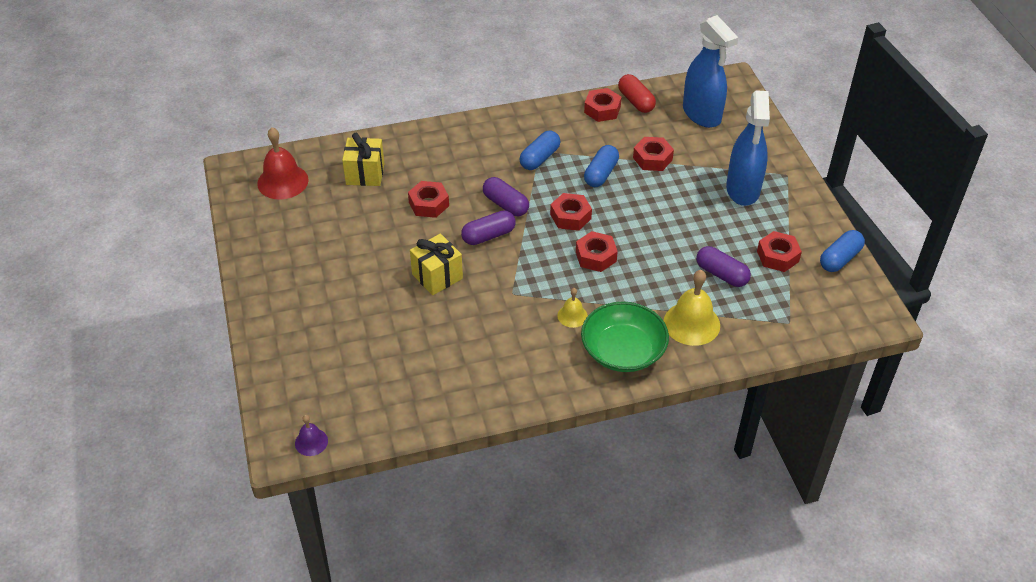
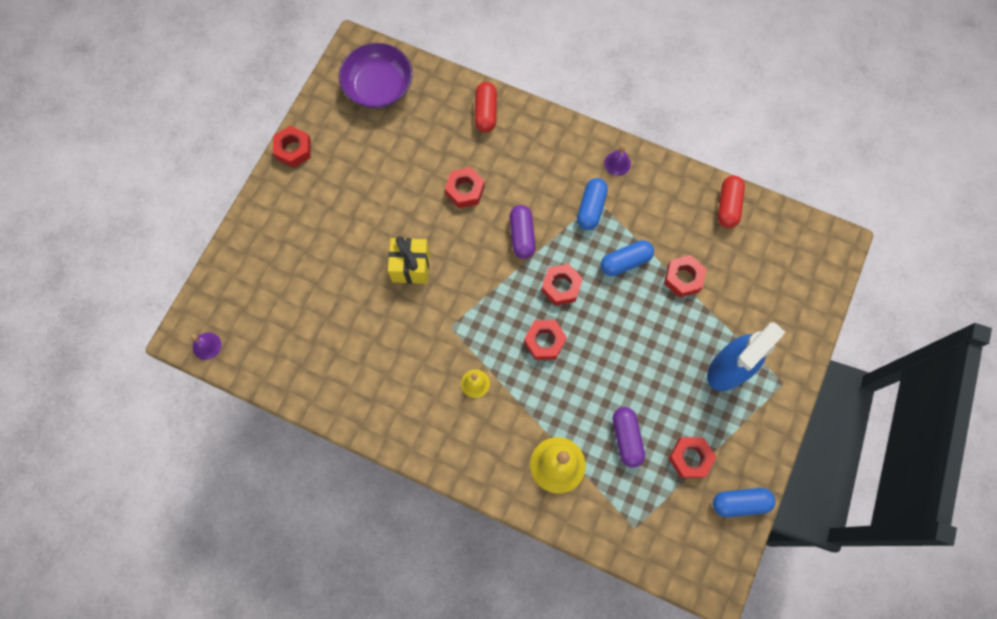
camera: 40 degrees right, 25 degrees up
red bell [257,127,308,200] -> purple bowl [339,43,413,108]
yellow gift [342,133,384,186] -> none
purple capsule [461,210,516,245] -> none
blue capsule [520,131,560,170] -> blue capsule turned 60 degrees counterclockwise [577,178,608,230]
green bowl [581,301,669,372] -> none
red nut [584,88,621,122] -> red nut moved to [273,126,311,168]
blue spray bottle [683,15,738,128] -> none
none -> red capsule [475,82,497,132]
none -> purple bell [604,145,631,176]

